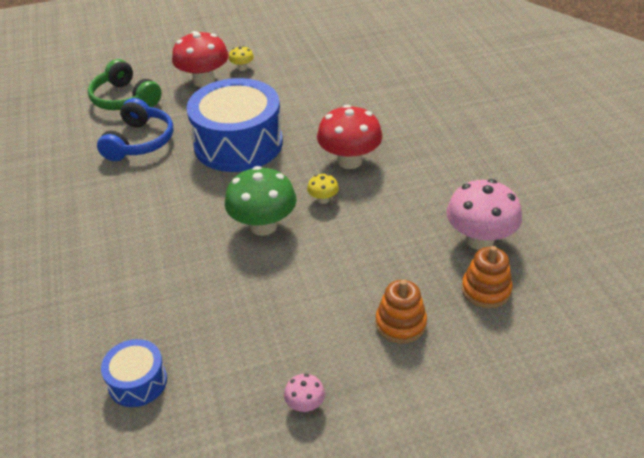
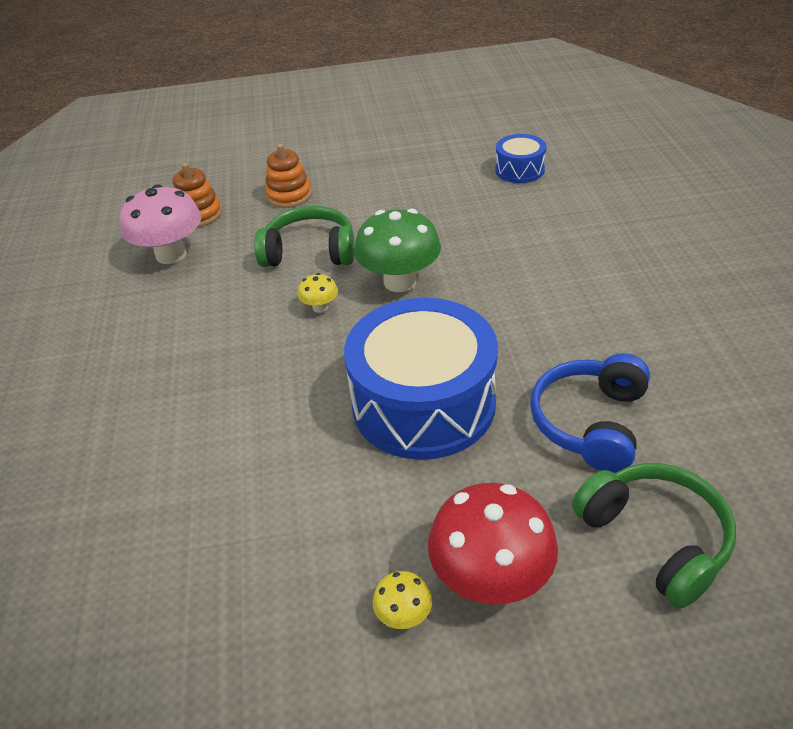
camera: 170 degrees left, 0 degrees up
pink mushroom [284,374,325,412] -> none
red mushroom [317,105,382,169] -> none
none -> green headphones [254,206,355,267]

